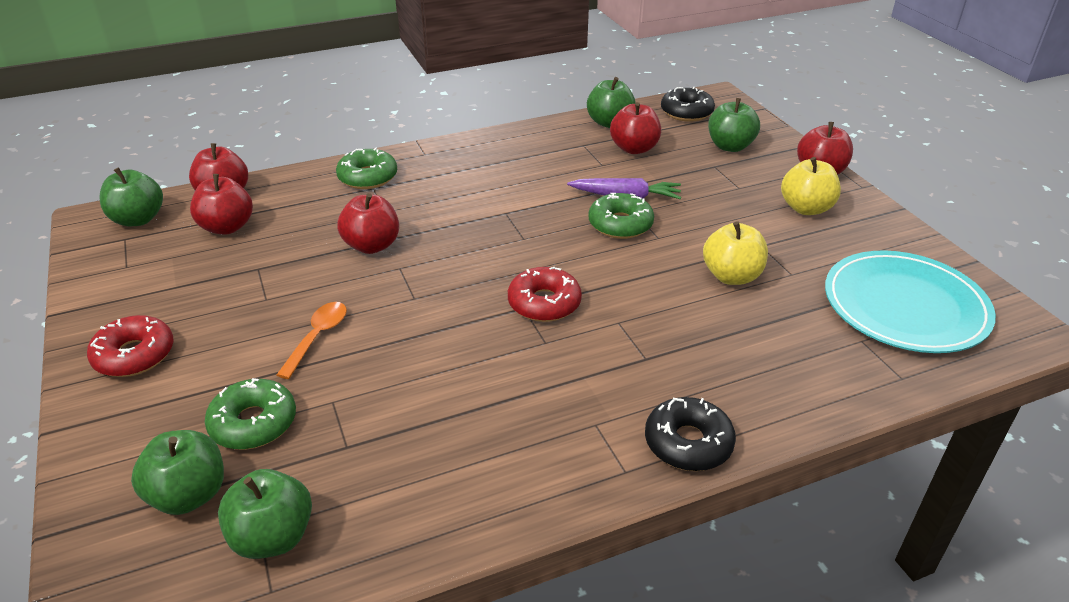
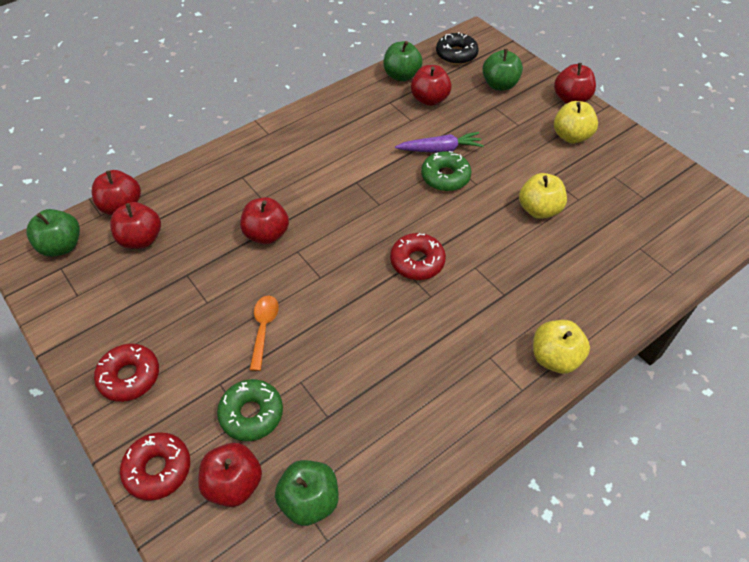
camera: 15 degrees left, 15 degrees up
green apple [131,430,224,515] -> red apple [198,443,262,507]
green donut [336,147,397,189] -> none
black donut [645,397,736,471] -> yellow apple [533,320,590,374]
turquoise plate [825,250,996,353] -> none
none -> red donut [120,432,190,501]

